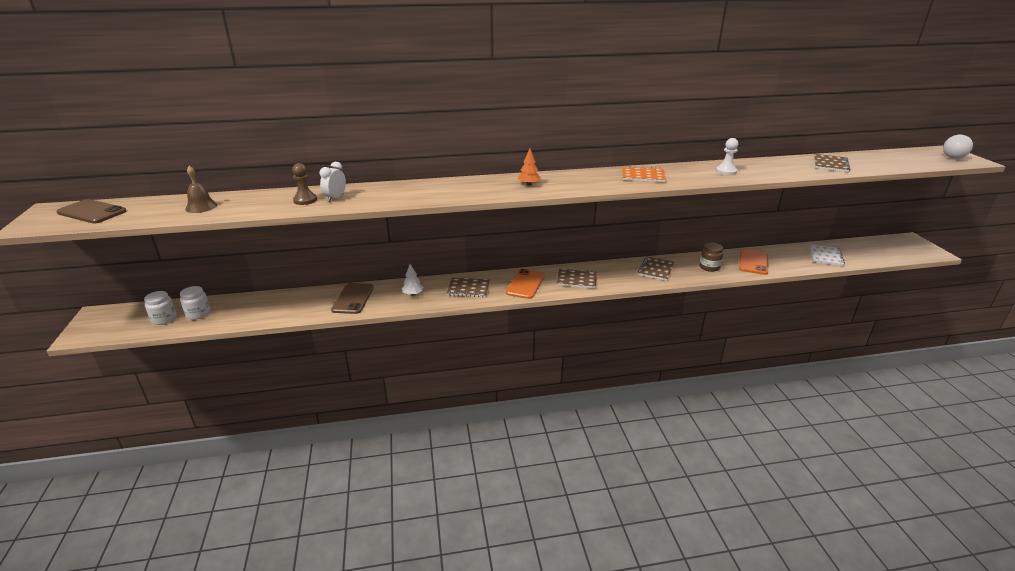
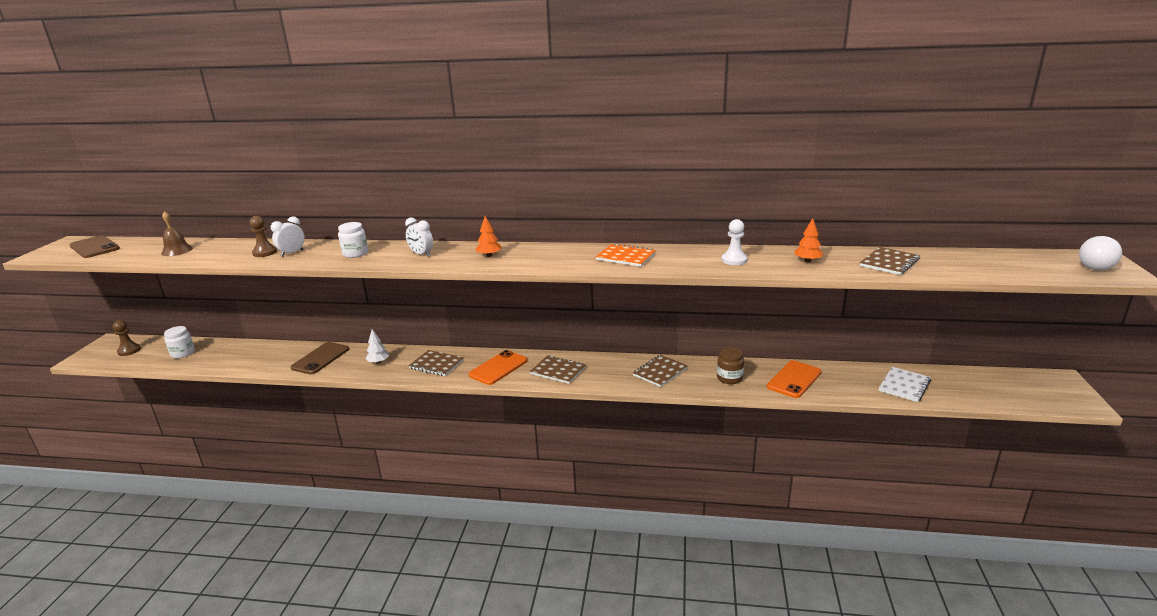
camera: 20 degrees right, 5 degrees down
white jar [144,291,177,325] -> white jar moved to [338,222,368,258]
none -> brown pawn [113,320,141,356]
none -> white clock [405,218,433,257]
none -> orange tree [794,218,823,262]

